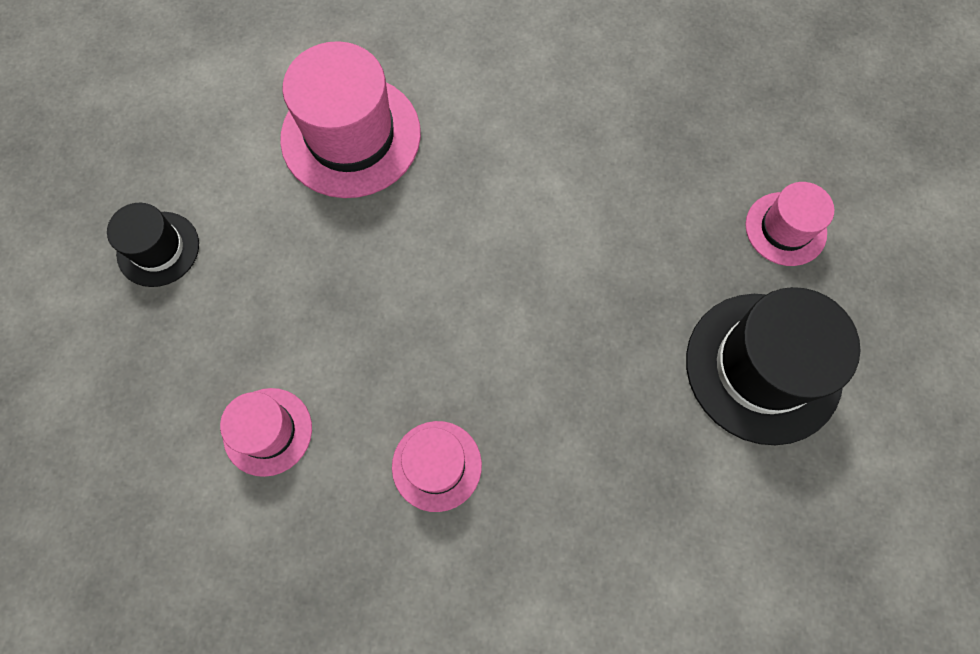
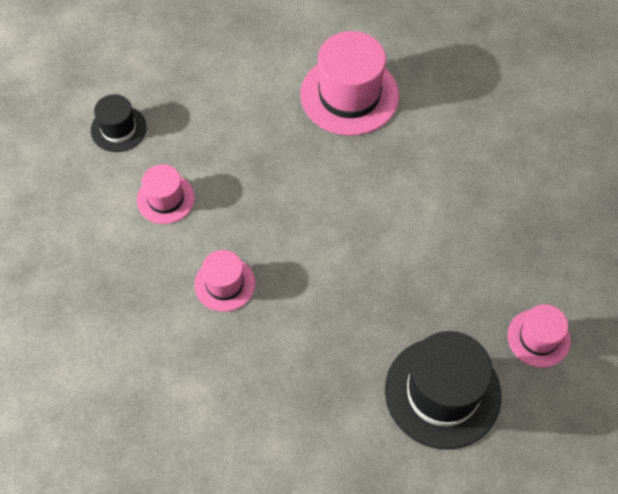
camera: 45 degrees right, 10 degrees down
black hat [107,203,199,287] -> black hat moved to [91,94,147,152]

